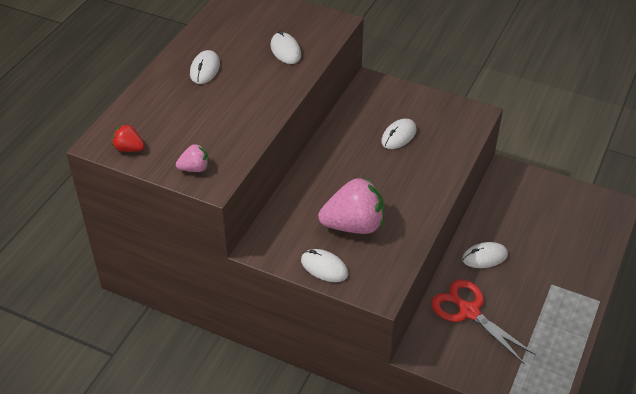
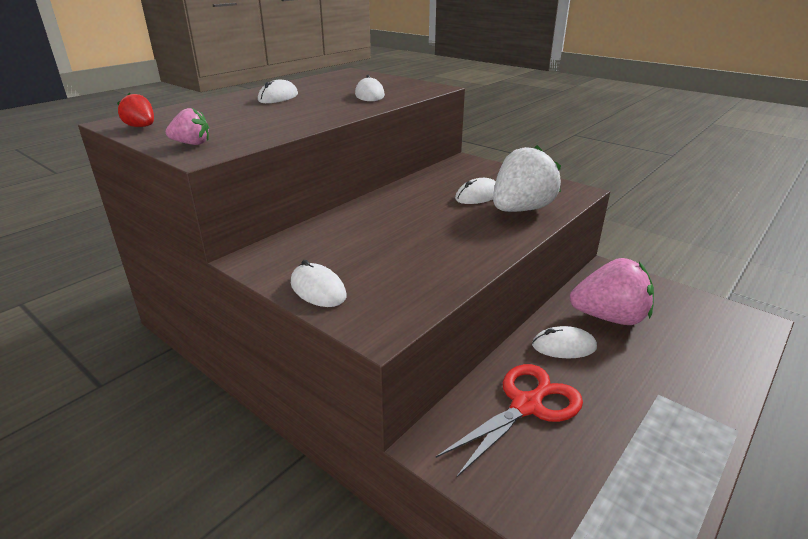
camera: 15 degrees right, 15 degrees down
pink strawberry [318,177,384,234] -> pink strawberry moved to [570,258,654,325]
red scissors [431,279,536,364] -> red scissors turned 75 degrees clockwise [436,364,583,478]
none -> white strawberry [493,145,561,212]

